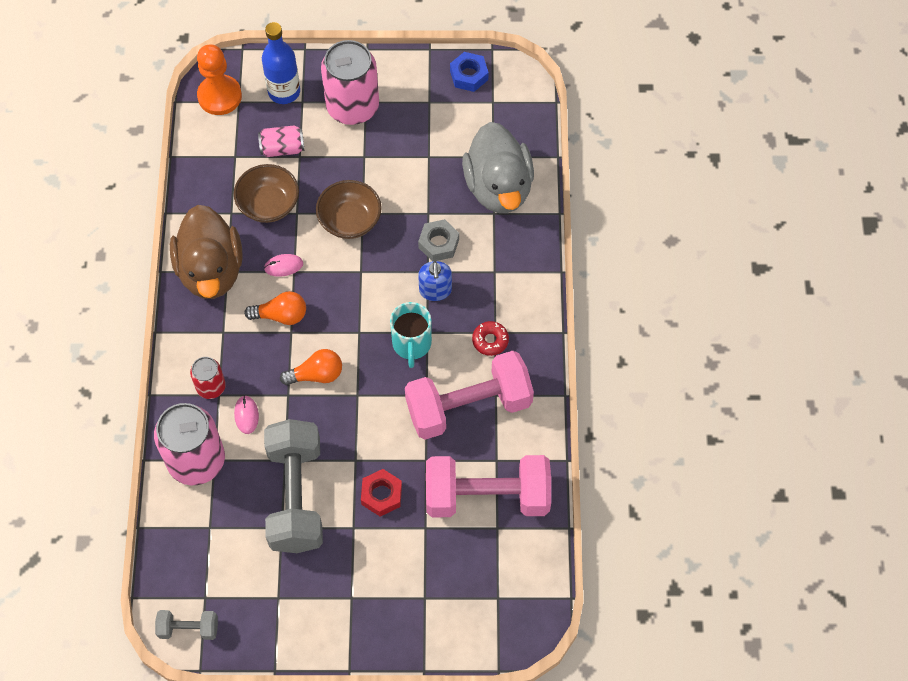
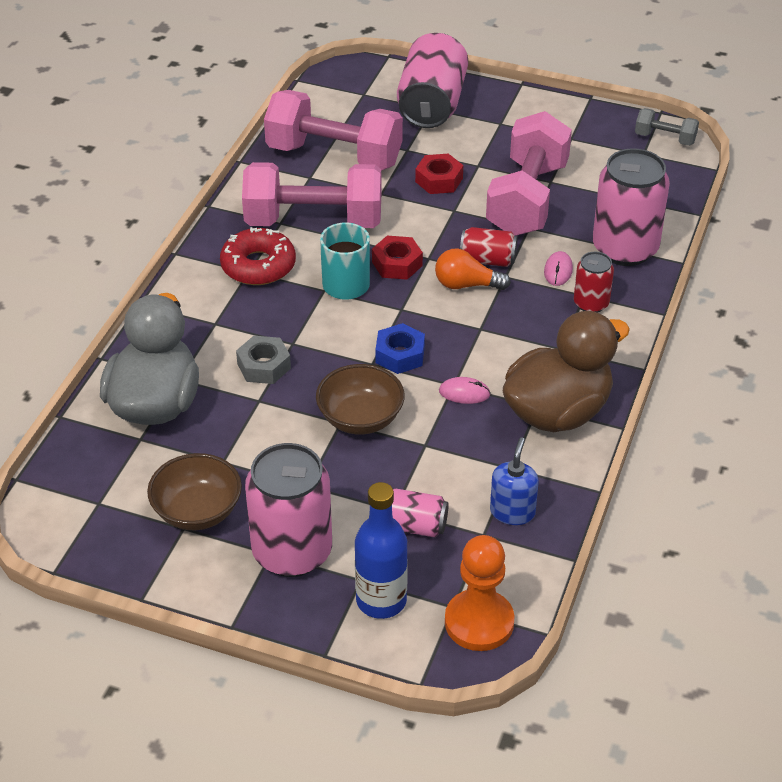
camera: 160 degrees left, 20 degrees down
brown duck [170,205,243,299] -> brown duck turned 45 degrees clockwise [503,311,630,432]
brown bowl [234,164,299,223] -> brown bowl moved to [147,453,242,530]
orange light bulb [244,291,306,325] -> none
grey dumbbell [264,419,323,553] -> pink dumbbell [486,111,572,236]
blue soap dispenser [418,261,452,301] -> blue soap dispenser moved to [490,437,539,525]
blue nut [450,52,489,92] -> blue nut moved to [375,323,425,374]
red donut [472,321,509,356] -> red donut [220,227,296,285], size x1.74
none -> red nut [372,236,423,280]
none -> pink can [397,33,468,128]
none -> red can [460,227,517,267]

